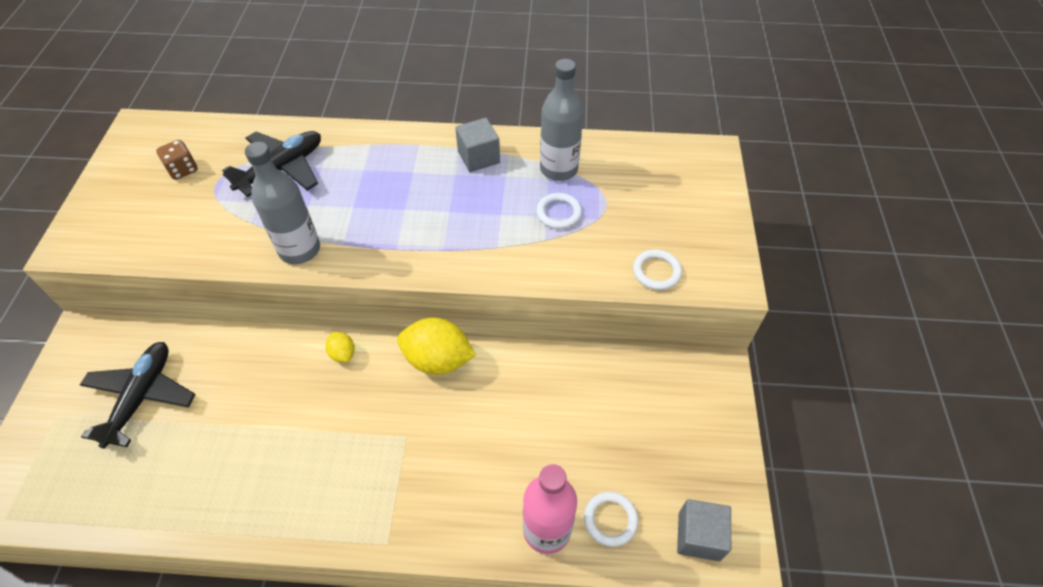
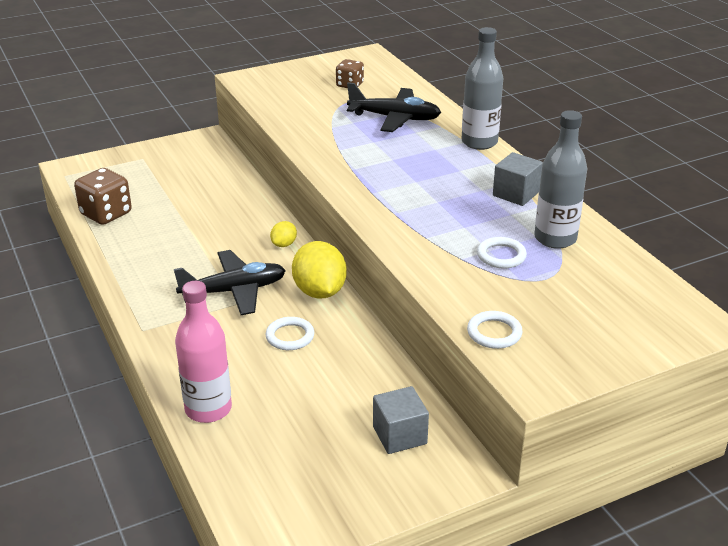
camera: 60 degrees right, 20 degrees down
black plane [80,342,196,449] -> black plane moved to [174,250,286,315]
grey bottle [245,142,320,264] -> grey bottle moved to [461,27,503,150]
white ring [584,491,638,547] -> white ring moved to [266,317,314,350]
grey cube [677,499,731,561] -> grey cube moved to [373,386,429,454]
none -> brown dice [74,168,132,225]

